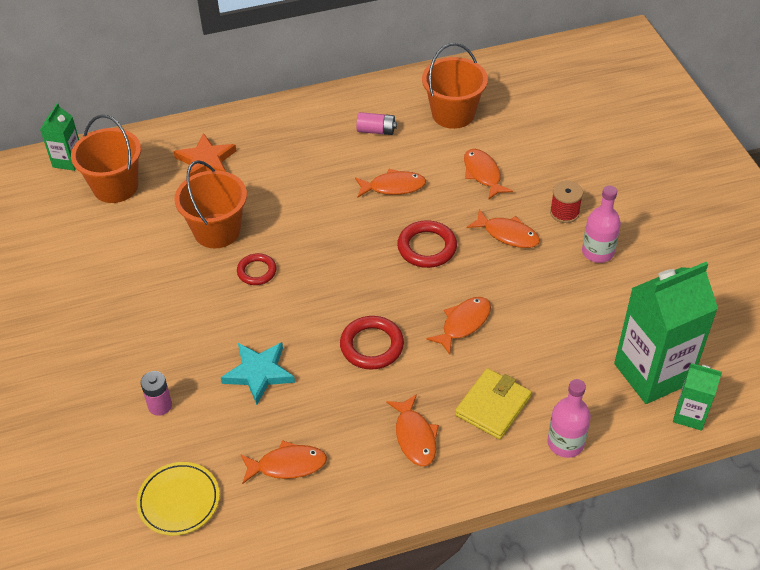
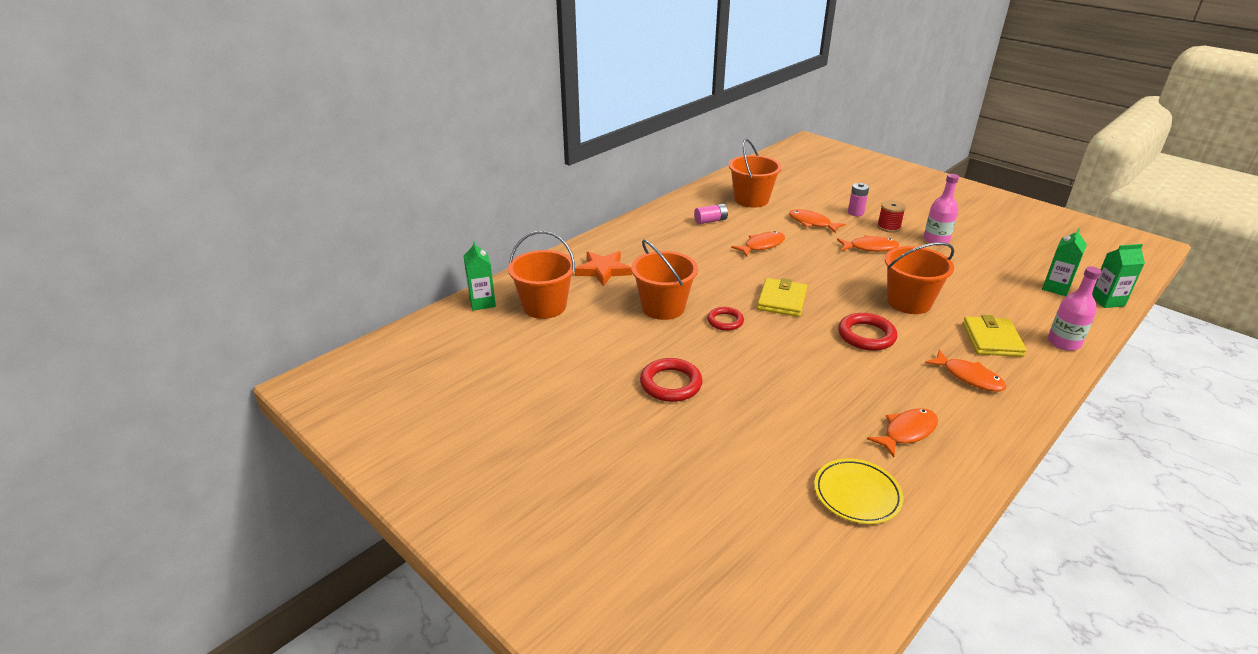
camera: 30 degrees left, 15 degrees down
pink battery [141,371,172,416] -> pink battery moved to [848,183,869,216]
turquoise star [221,342,295,405] -> none
red ring [397,220,457,268] -> red ring moved to [640,358,703,402]
orange fish [426,297,491,355] -> orange bucket [885,242,954,314]
green carton [614,262,718,404] -> green carton [1042,228,1087,296], size x0.51
none -> yellow wallet [757,278,807,317]

